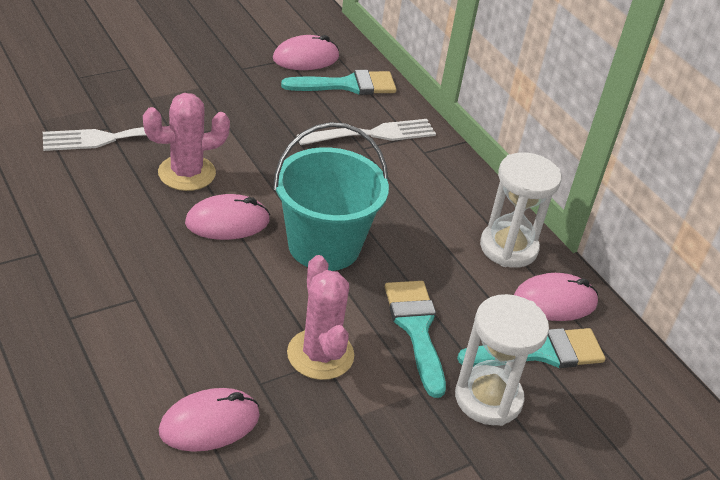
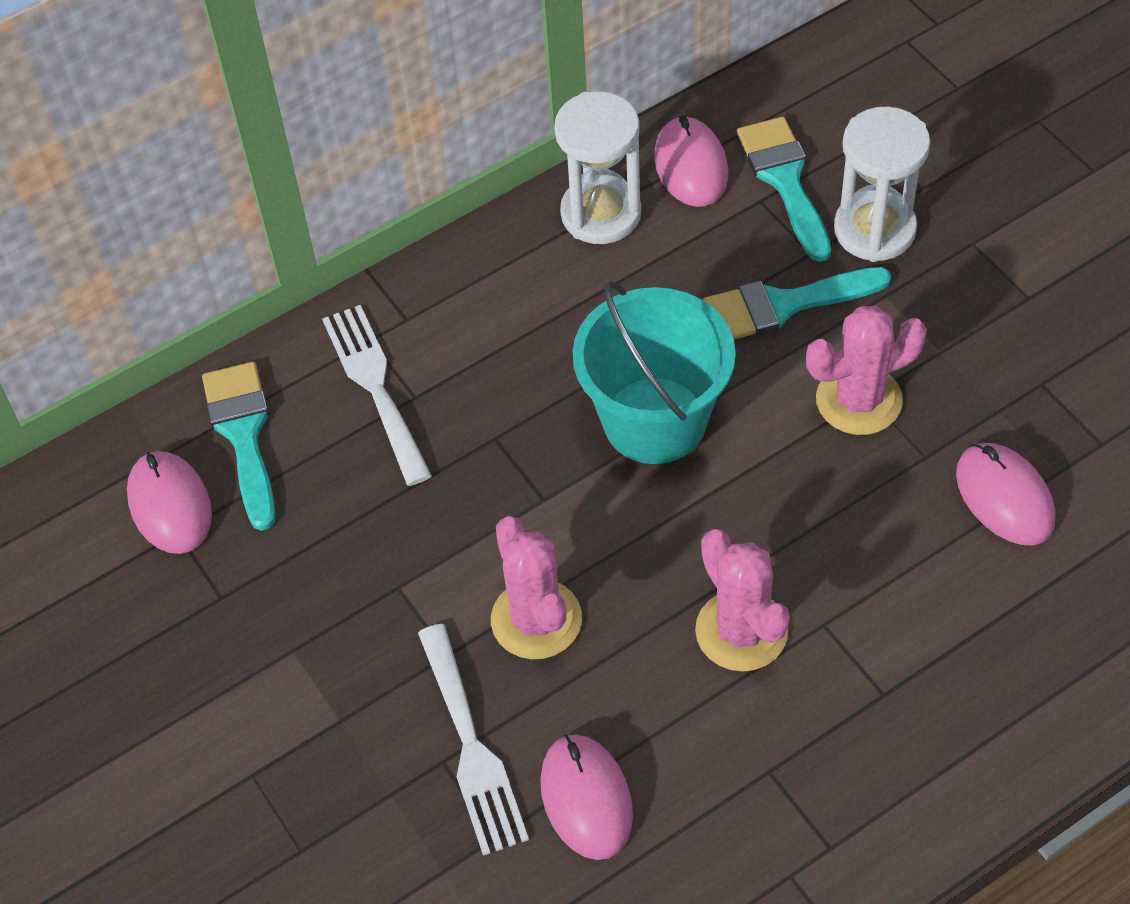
camera: 85 degrees left, 15 degrees up
pink mouse [185,194,270,240] -> pink mouse moved to [540,734,633,860]
none -> pink cactus [695,529,790,672]

